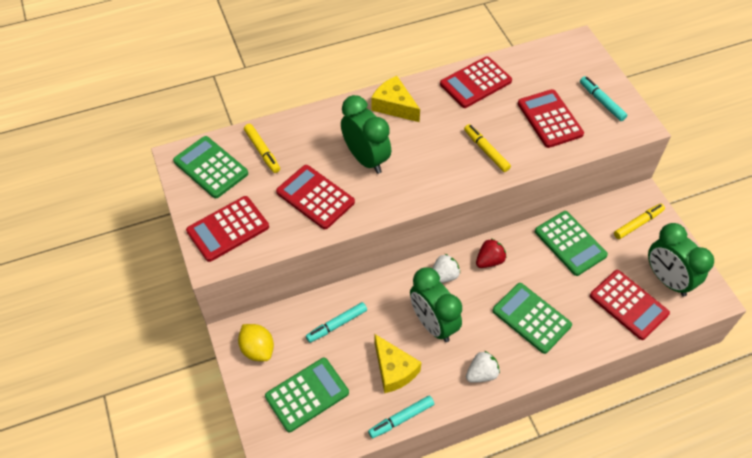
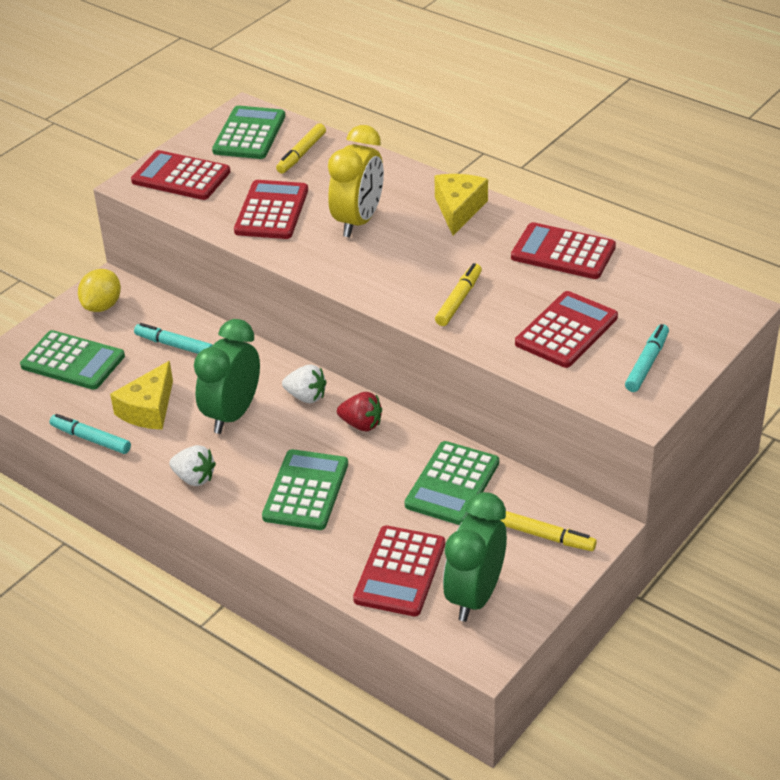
camera: 60 degrees right, 15 degrees down
green clock [341,95,391,174] -> yellow clock [328,125,384,237]

